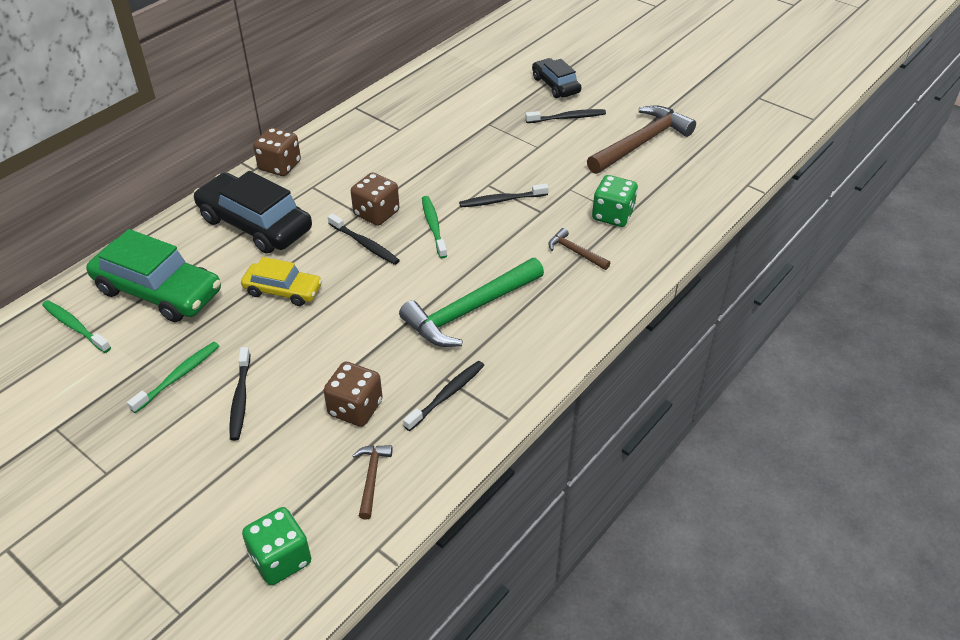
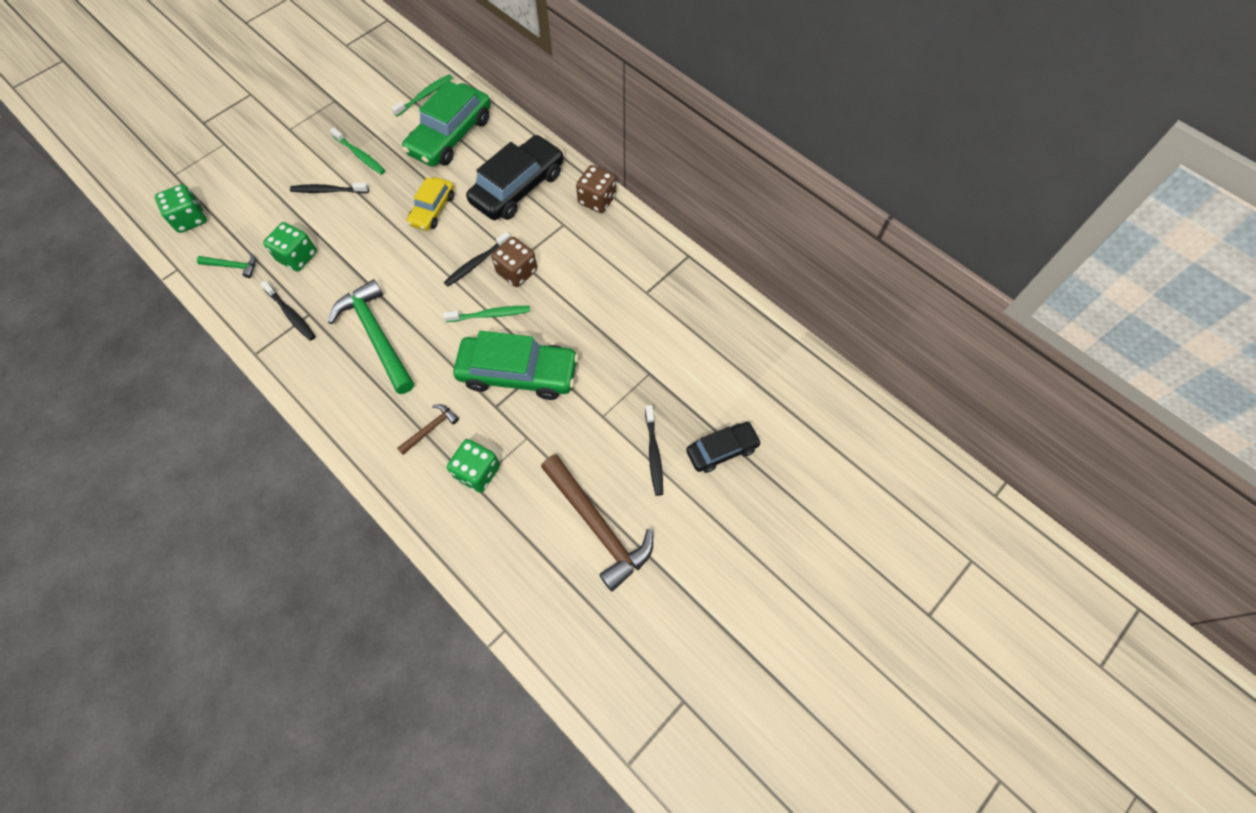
camera: 95 degrees right, 20 degrees up
brown dice [323,362,383,427] -> green dice [263,222,317,271]
brown hammer [352,445,392,520] -> green hammer [197,253,256,278]
black toothbrush [459,184,549,207] -> green car [453,331,579,400]

